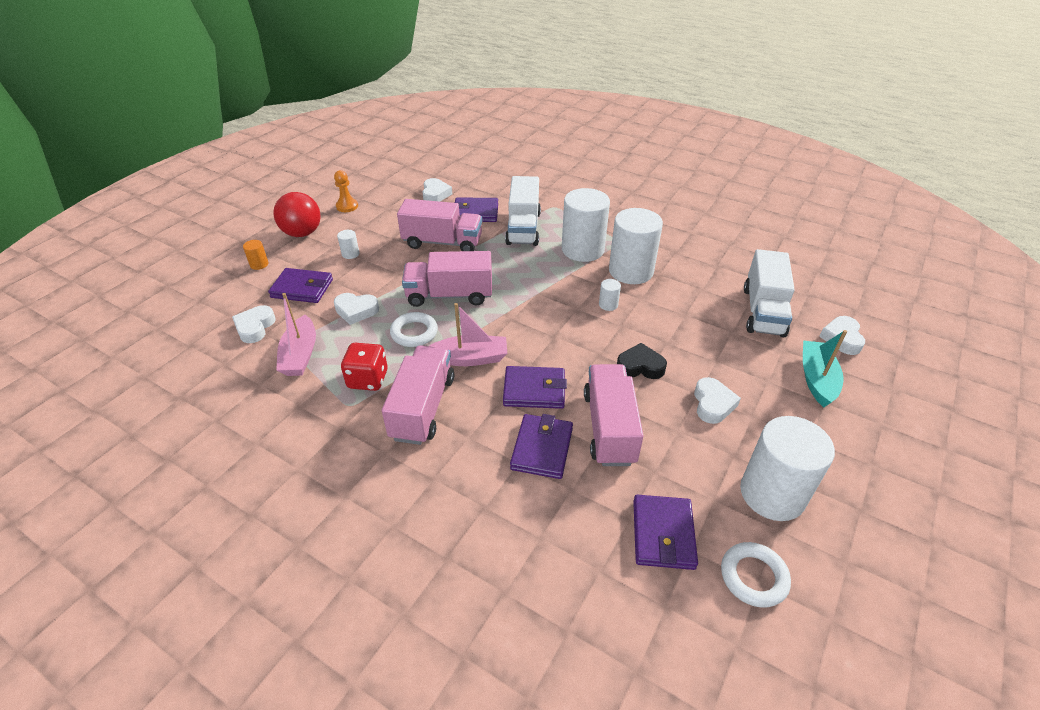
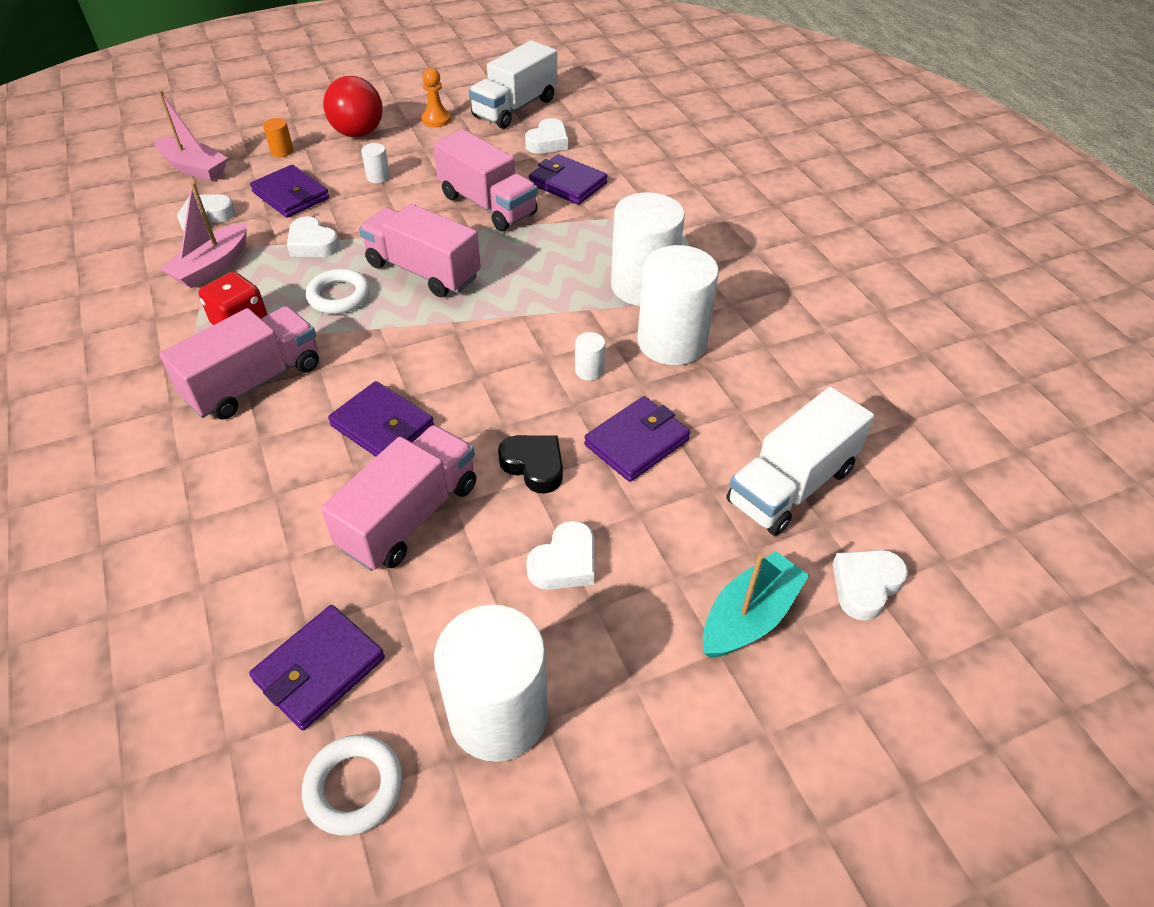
camera: 35 degrees right, 5 degrees up
pink boat [430,303,507,366] -> pink boat moved to [154,90,228,181]
white truck [505,176,541,246] -> white truck moved to [469,40,557,129]
purple wallet [510,414,573,479] -> purple wallet moved to [584,396,690,482]

